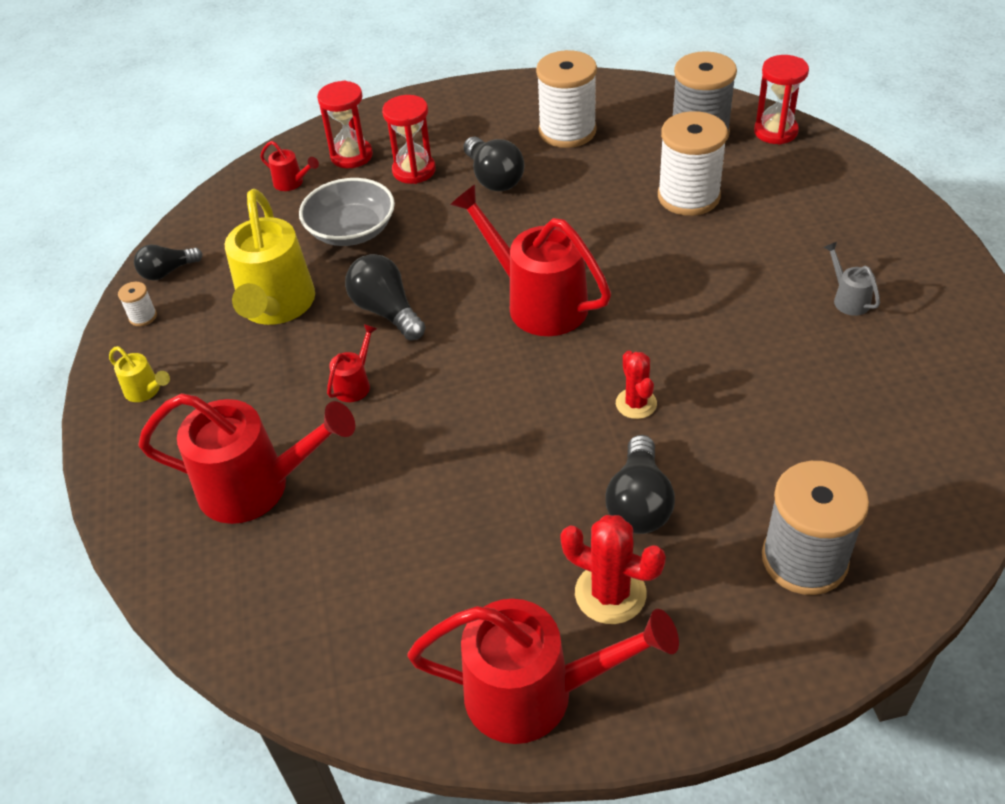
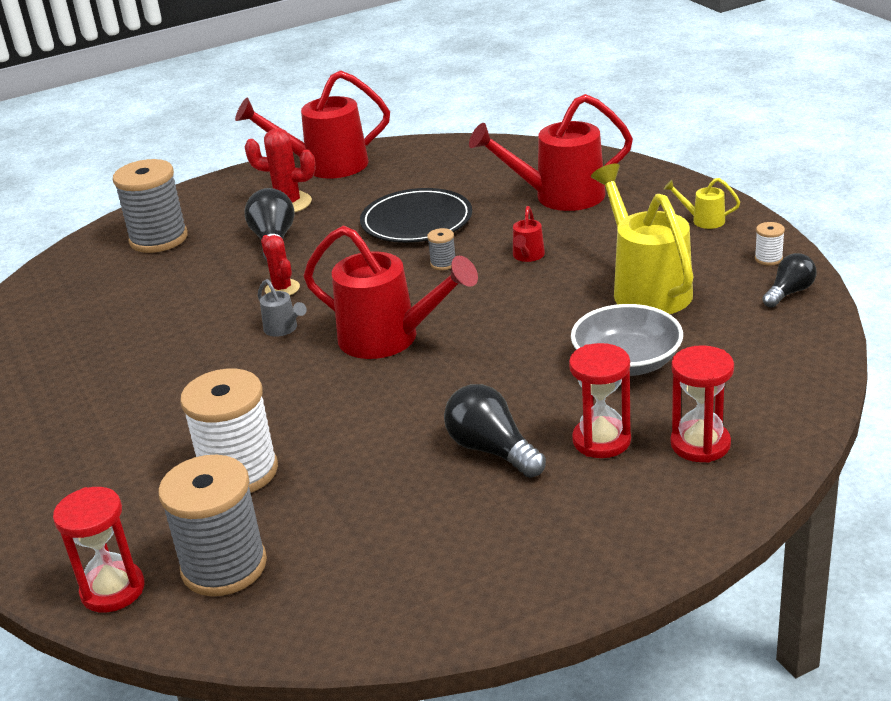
camera: 165 degrees right, 15 degrees down
red watering can [260,141,319,191] -> none
black light bulb [345,254,426,341] -> none
white spool [536,50,597,148] -> none
grey watering can [824,242,880,316] -> grey watering can moved to [258,279,307,337]
none -> black plate [360,188,472,243]
none -> grey spool [427,228,456,270]

